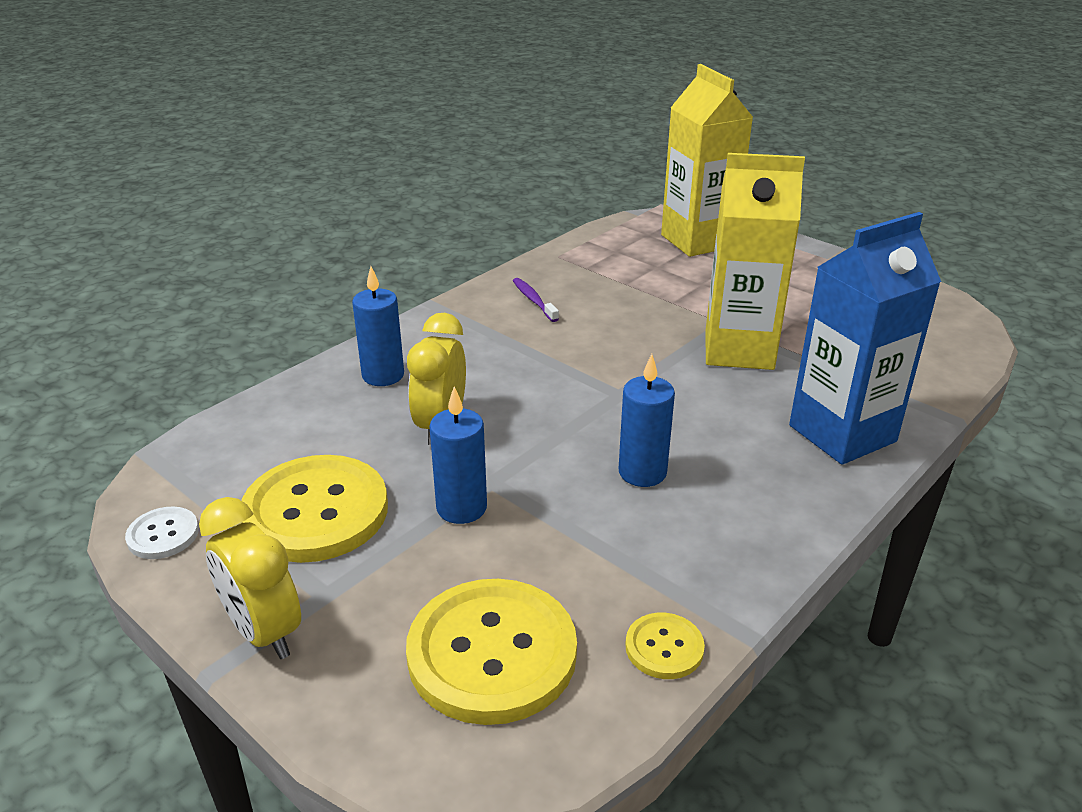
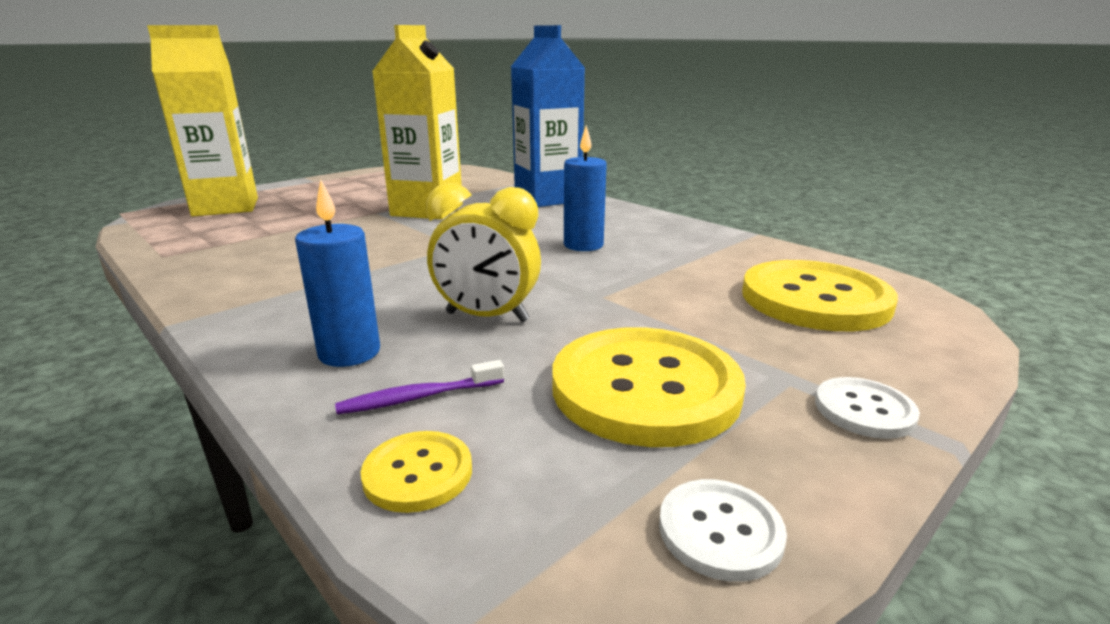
camera: 85 degrees left, 10 degrees down
yellow clock [199,497,301,659] -> white button [815,377,920,439]
blue candle [429,386,487,524] -> none
purple toothbrush [513,278,559,322] -> purple toothbrush moved to [335,360,504,415]
yellow button [625,613,705,679] -> yellow button moved to [361,431,472,513]

